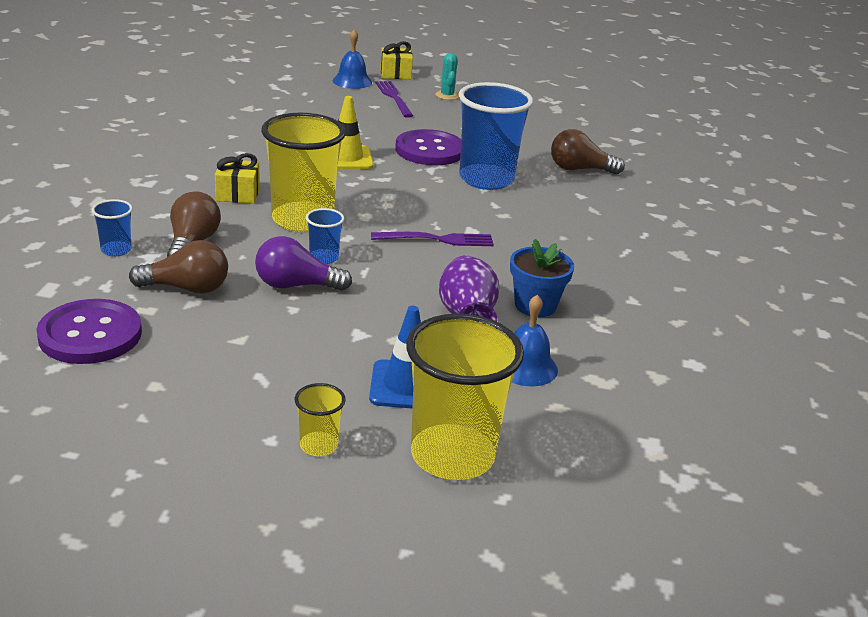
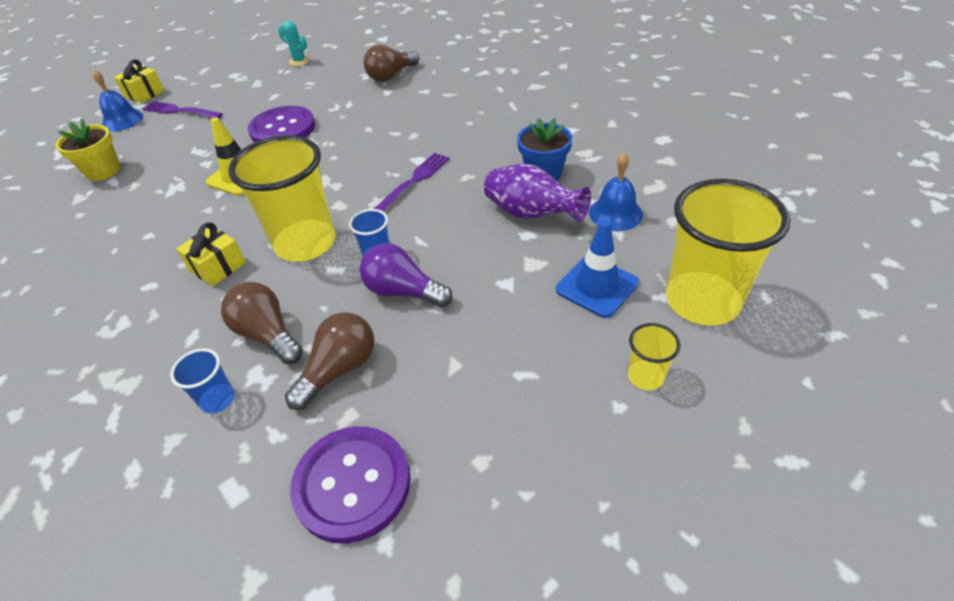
camera: 45 degrees left, 15 degrees up
purple light bulb [255,236,352,291] -> purple light bulb turned 75 degrees clockwise [360,243,452,307]
turquoise cactus [436,53,459,100] -> turquoise cactus moved to [278,21,310,66]
blue cup [459,82,534,190] -> none
none -> yellow flower pot [55,119,120,181]

